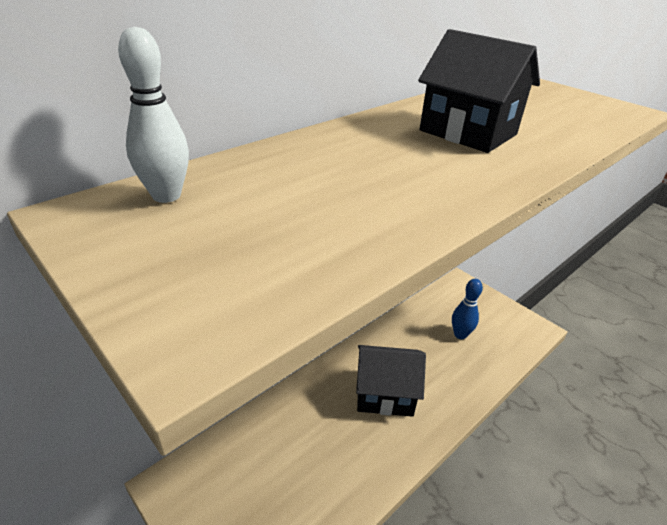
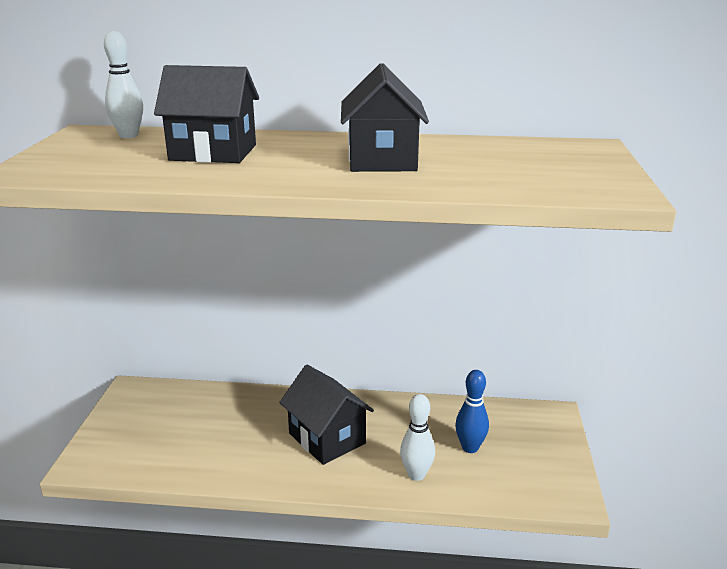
camera: 50 degrees right, 10 degrees down
none -> black house [154,65,259,163]
none -> white bowling pin [400,394,435,481]

